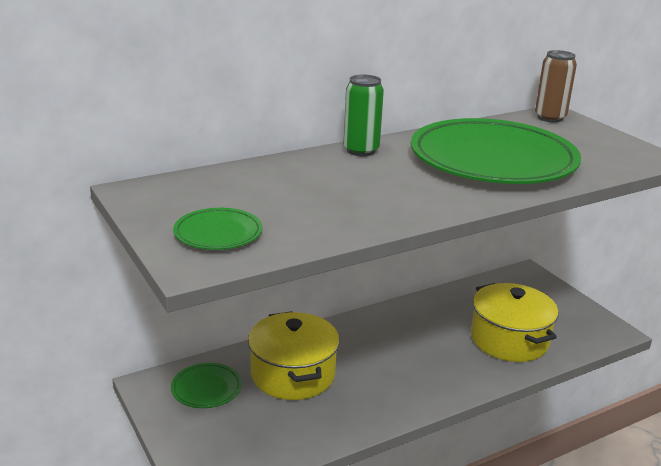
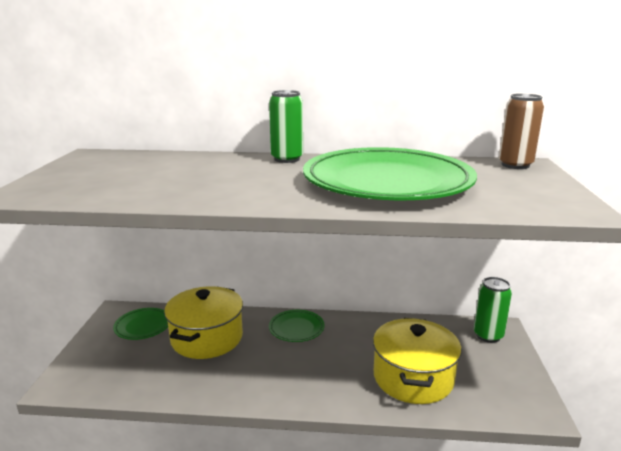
camera: 35 degrees right, 5 degrees down
green plate [173,208,262,250] -> green plate moved to [269,310,325,342]
none -> green can [474,277,512,343]

